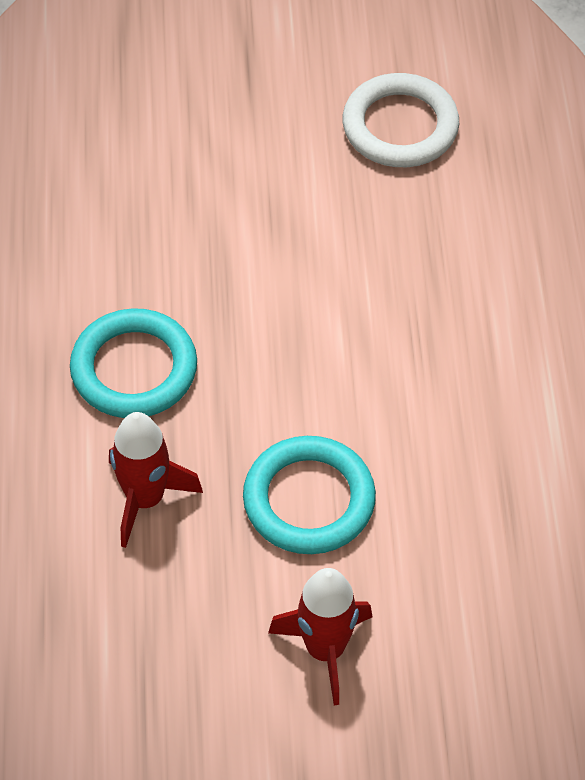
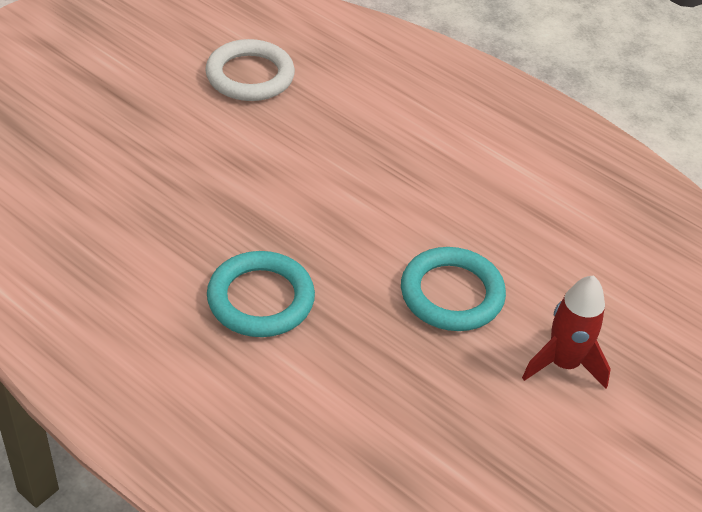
camera: 50 degrees left, 10 degrees down
red rocket [109,412,203,548] -> none

